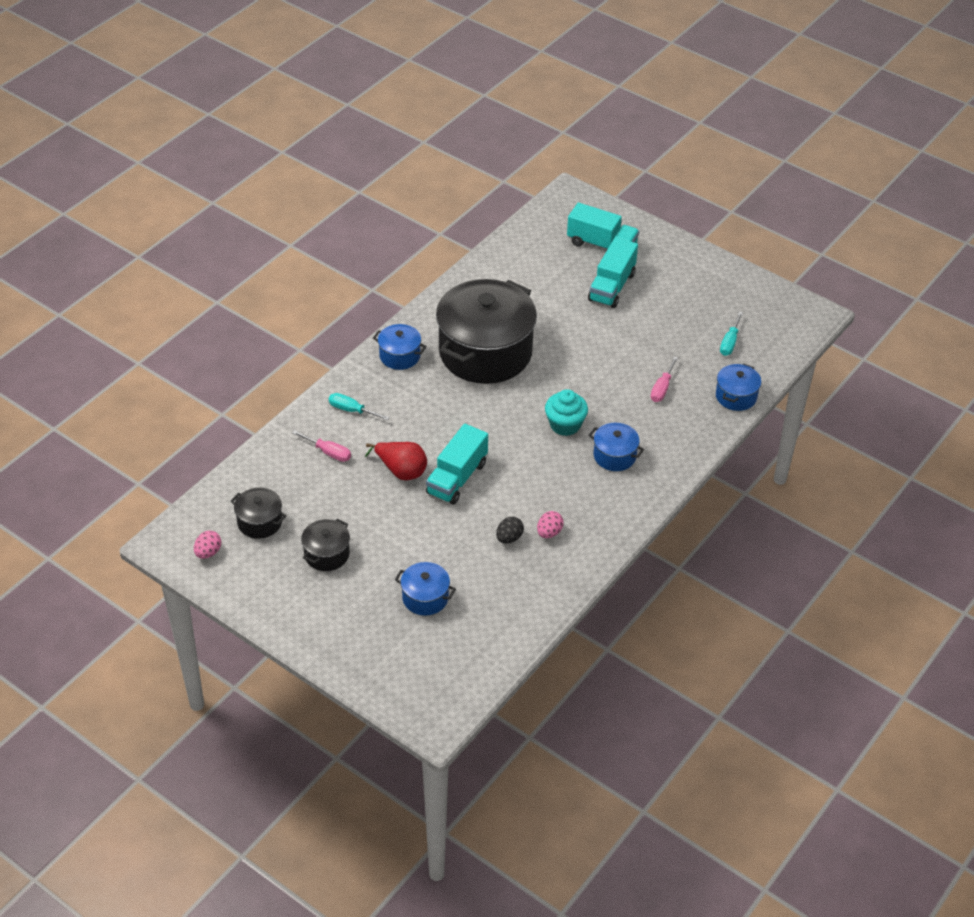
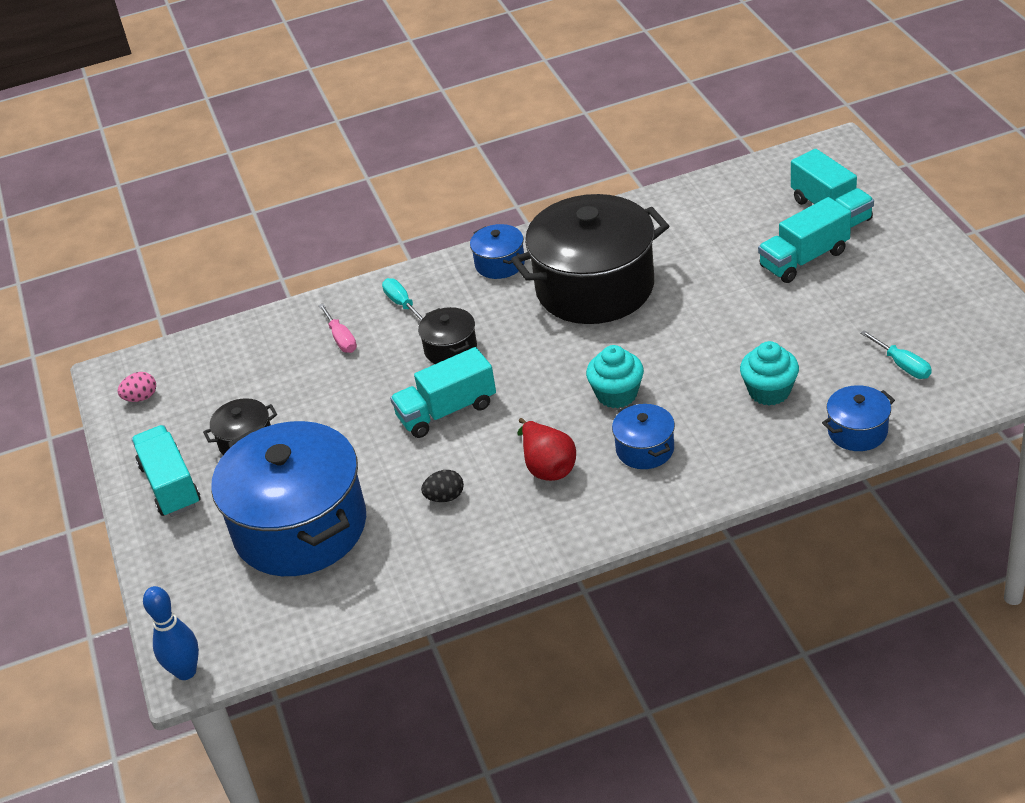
camera: 40 degrees right, 5 degrees down
black pot [230,488,286,539] -> black pot moved to [418,307,477,364]
red pear [365,442,427,480] -> red pear moved to [517,418,576,481]
blue pot [395,562,456,616] -> blue pot [211,421,366,576], size x2.29
pink egg [537,511,564,538] -> none
pink screwdriver [651,357,678,402] -> turquoise cupcake [740,341,799,406]
turquoise screwdriver [720,312,743,356] -> turquoise screwdriver turned 90 degrees counterclockwise [860,330,932,379]
none -> turquoise truck [132,425,201,517]
none -> blue bowling pin [143,586,199,680]

